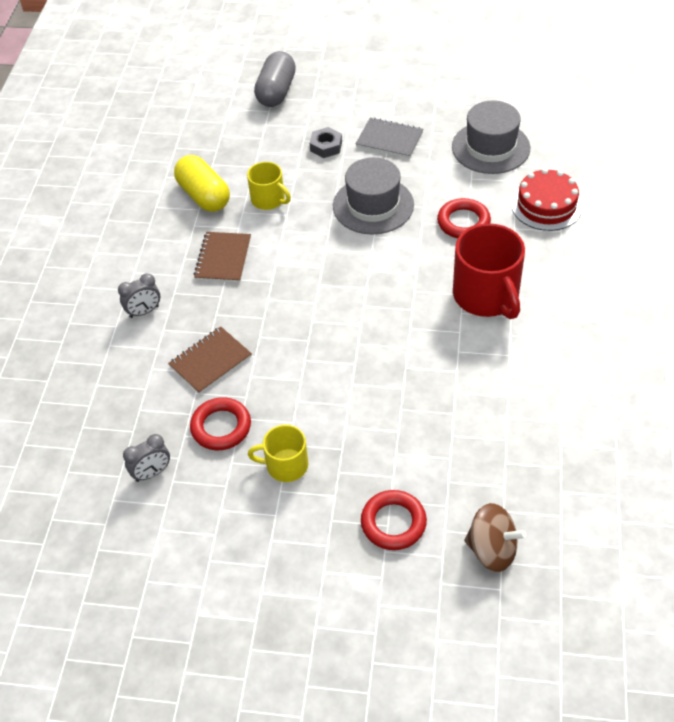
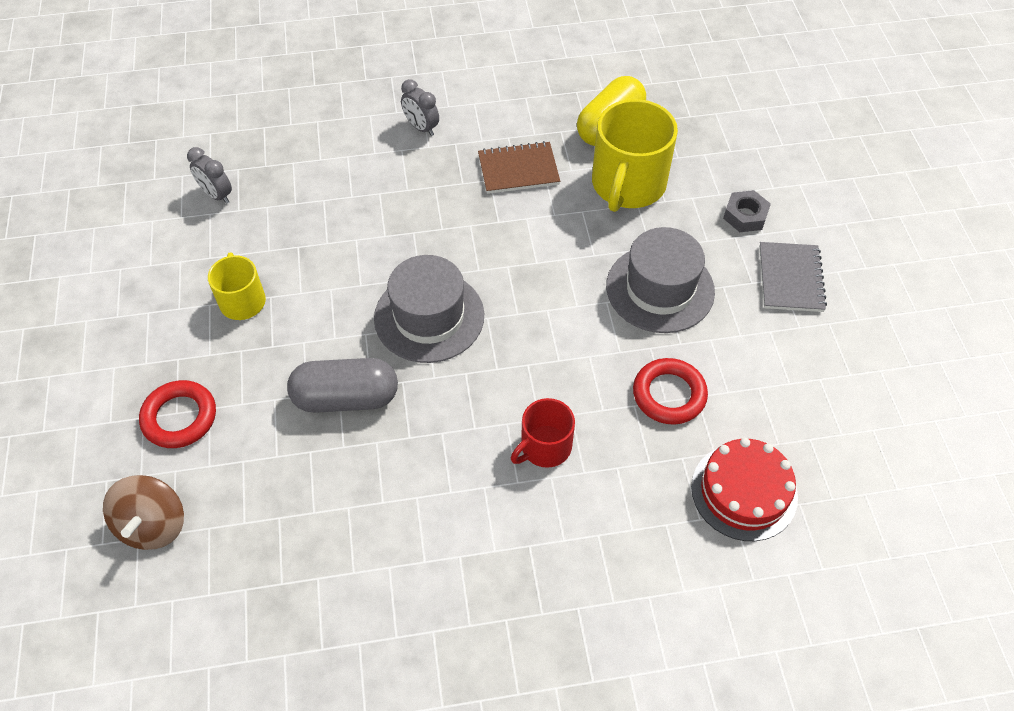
camera: 70 degrees right, 5 degrees up
brown notebook [168,326,252,394] -> none
red ring [190,397,251,450] -> none
yellow mug [247,162,291,210] -> yellow mug [592,99,678,212], size x1.76
grey capsule [254,51,296,107] -> grey capsule moved to [287,358,398,413]
grey hat [452,100,530,174] -> grey hat moved to [374,255,484,363]
red mug [453,223,525,319] -> red mug [511,398,575,468], size x0.57

